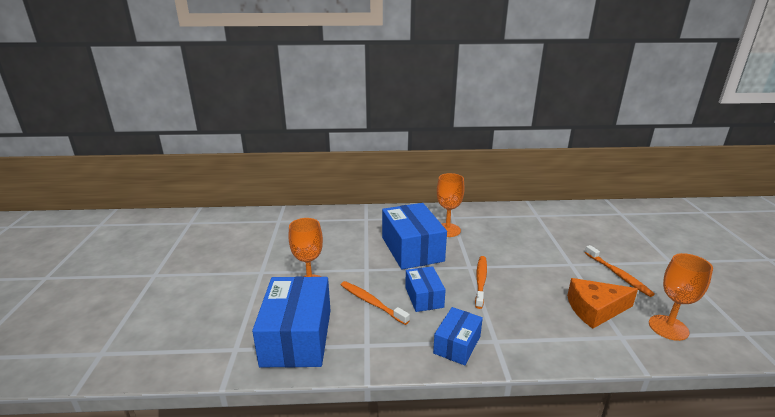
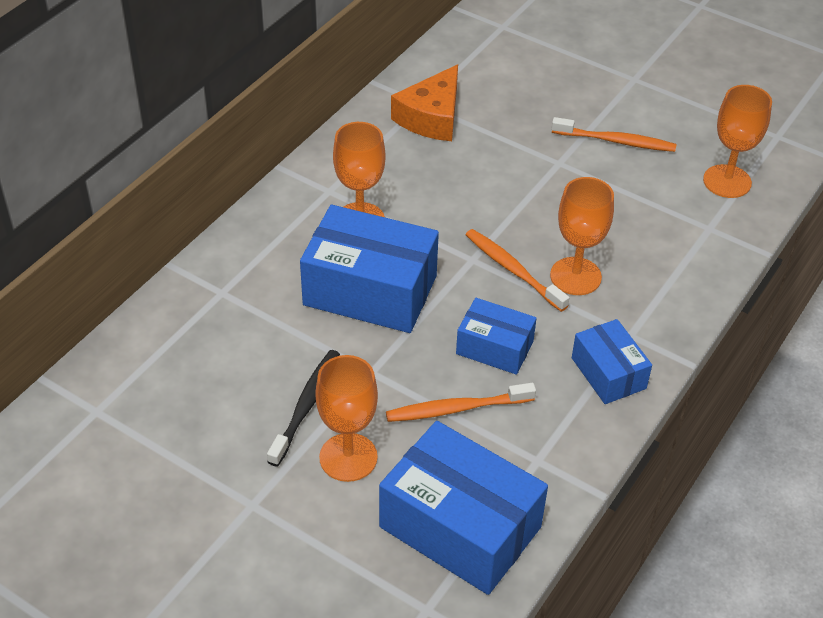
camera: 55 degrees left, 20 degrees up
orange cheese [567,278,638,329] -> orange cheese moved to [391,64,458,141]
none -> black toothbrush [267,350,340,467]
none -> orange goblet [550,177,614,295]

